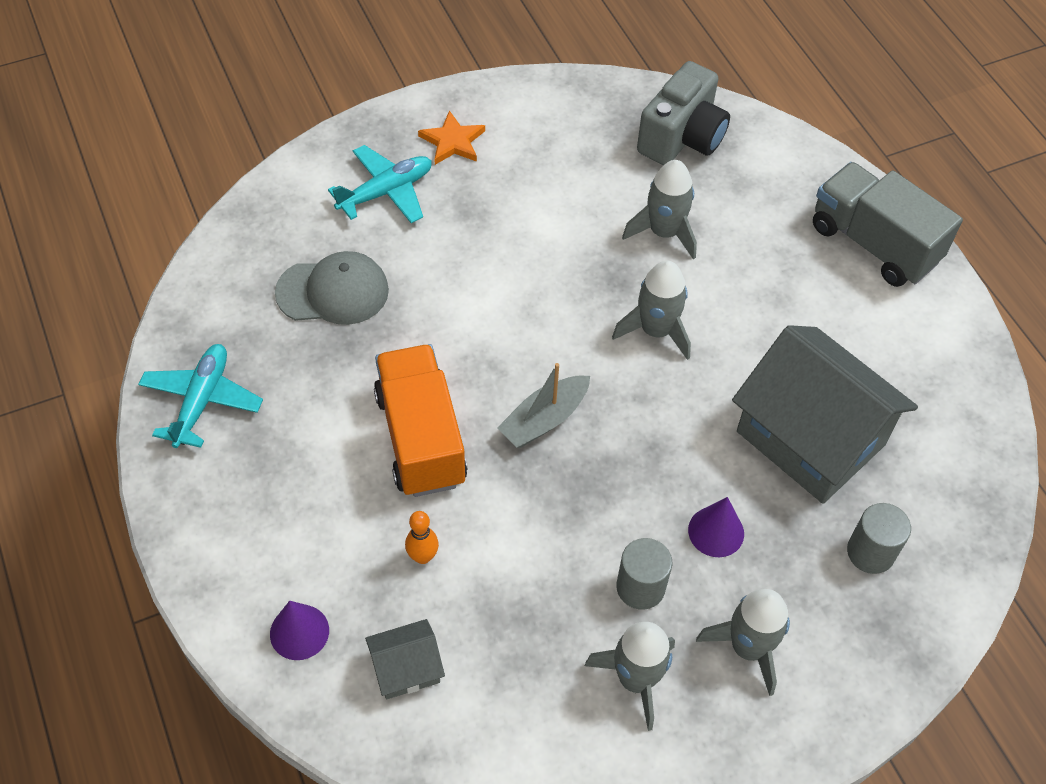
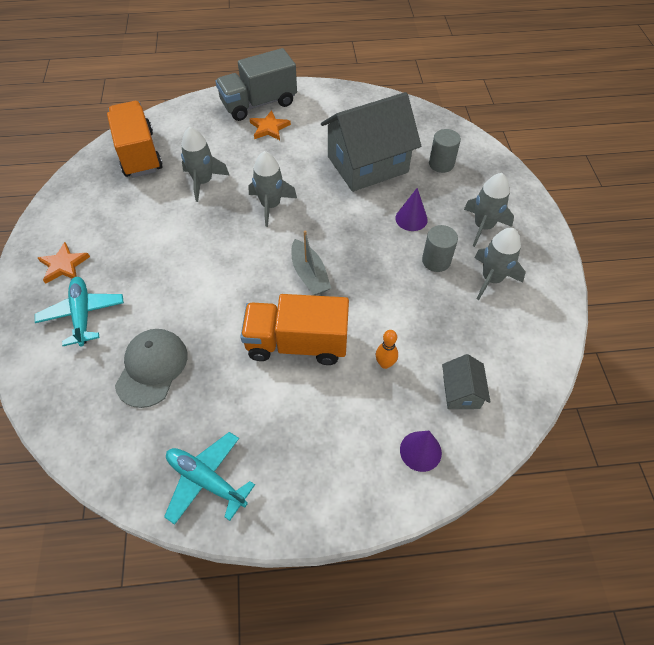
camera: 70 degrees left, 0 degrees up
grey camera [637,61,730,165] -> orange truck [107,101,163,177]
none -> orange star [250,110,291,140]

